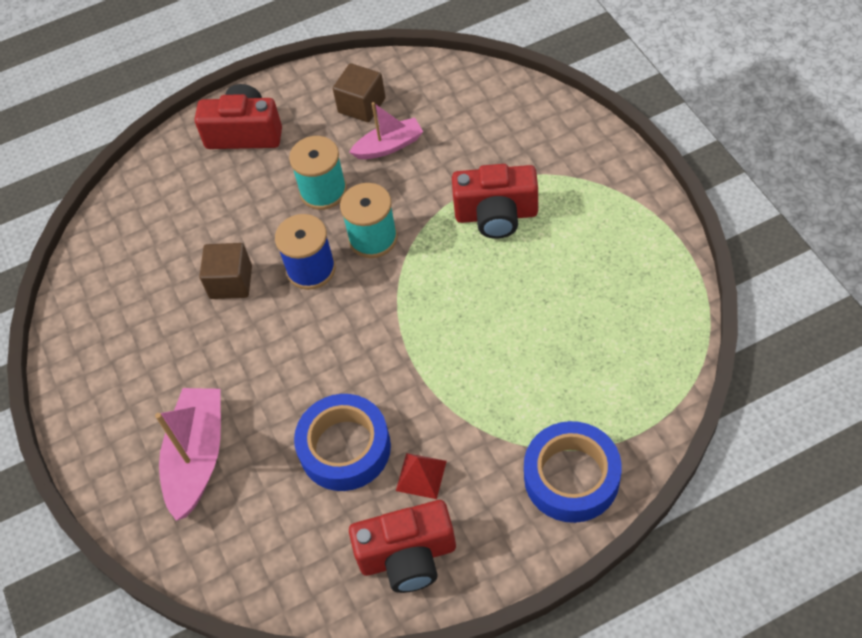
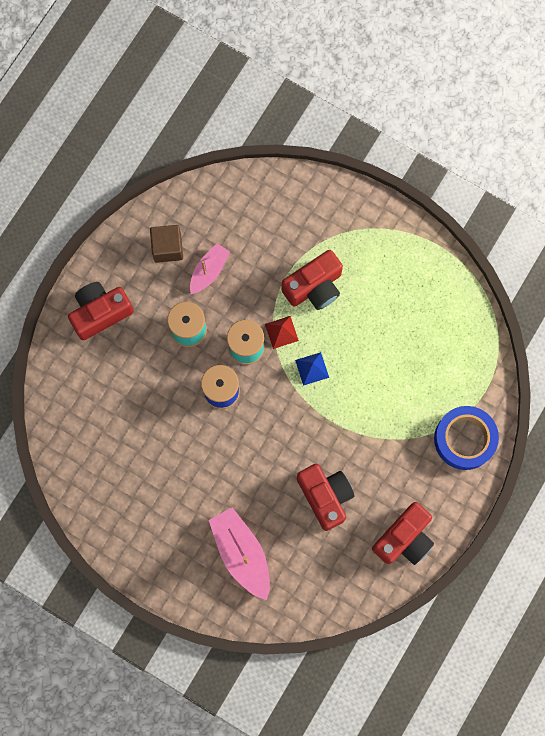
camera: 40 degrees left, 20 degrees up
brown cube [199,243,252,299] -> none
blue tape [294,394,391,491] -> red camera [297,464,354,531]
red pyramid [396,453,447,499] -> red pyramid moved to [265,316,299,349]
none -> blue pyramid [295,352,329,386]

